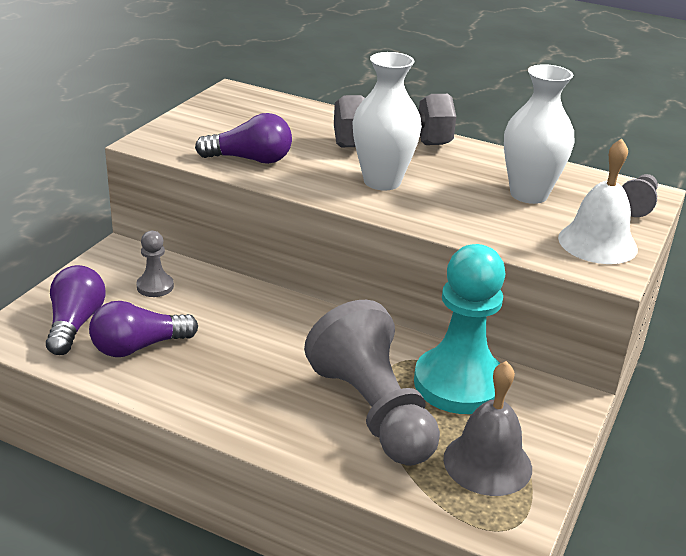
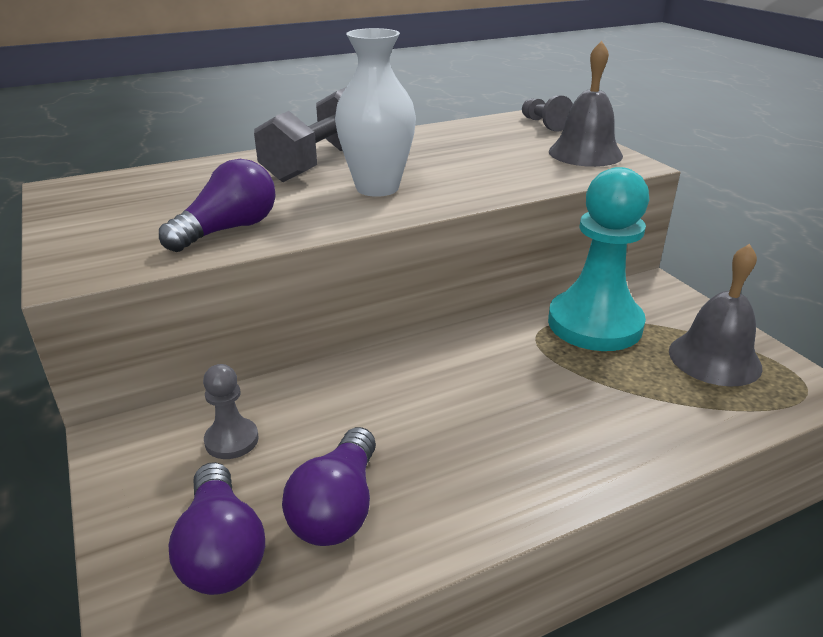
camera: 50 degrees left, 0 degrees up
purple light bulb [46,265,106,355] -> purple light bulb turned 150 degrees counterclockwise [169,462,265,595]
grey pawn [304,300,440,466] -> none
white vase [504,64,574,204] -> none
white bell [558,138,638,264] -> grey bell [549,41,623,167]

